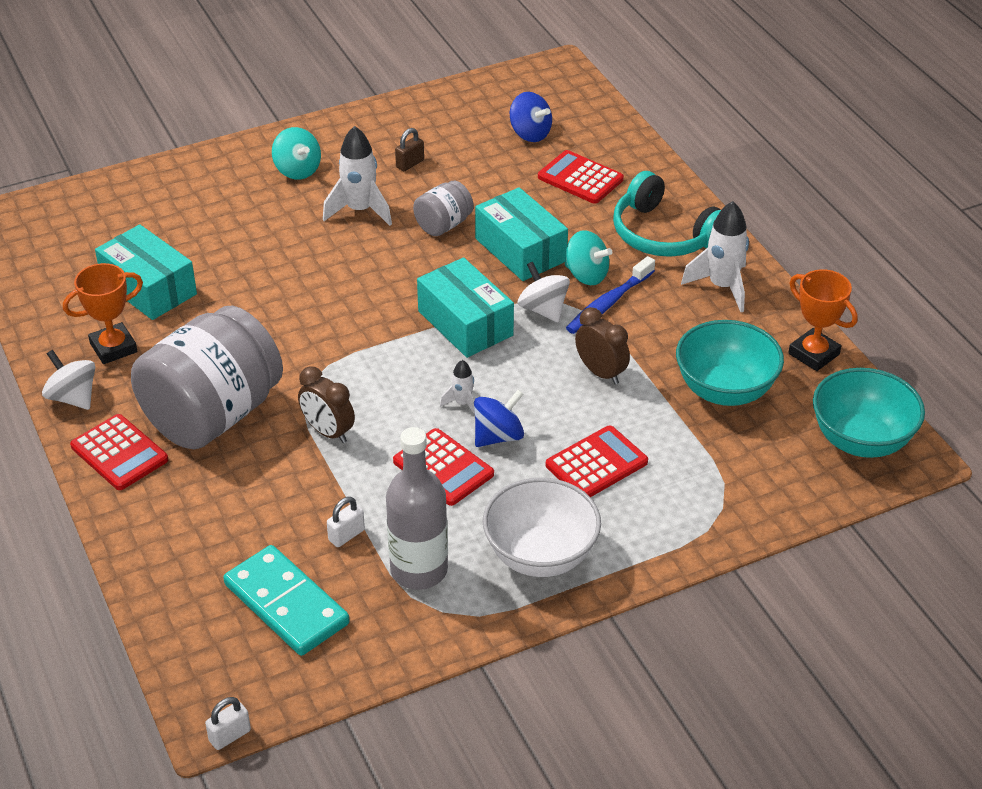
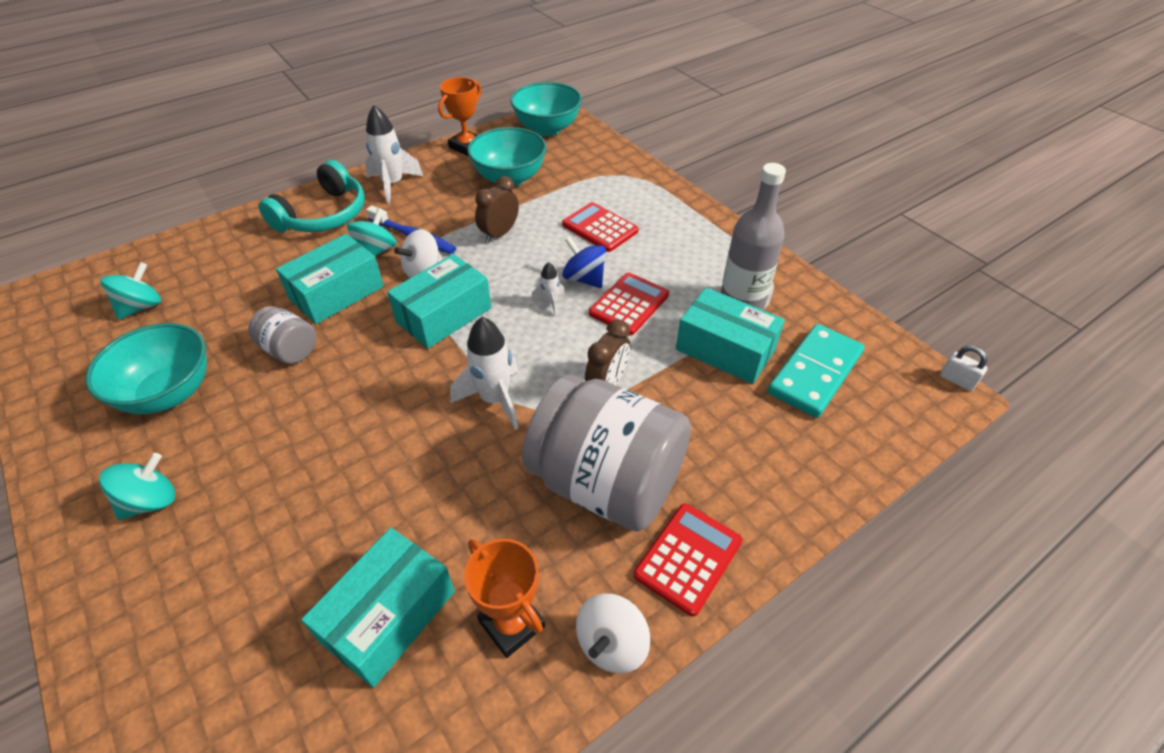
camera: 100 degrees left, 5 degrees up
white rocket [323,126,392,226] -> white rocket moved to [450,317,519,430]
white padlock [327,497,365,547] -> turquoise box [676,287,785,384]
brown padlock [395,128,424,171] -> turquoise bowl [85,323,207,414]
white bowl [483,478,601,577] -> none
blue spinning top [510,92,552,142] -> turquoise spinning top [100,262,161,320]
red calculator [538,150,624,204] -> none

